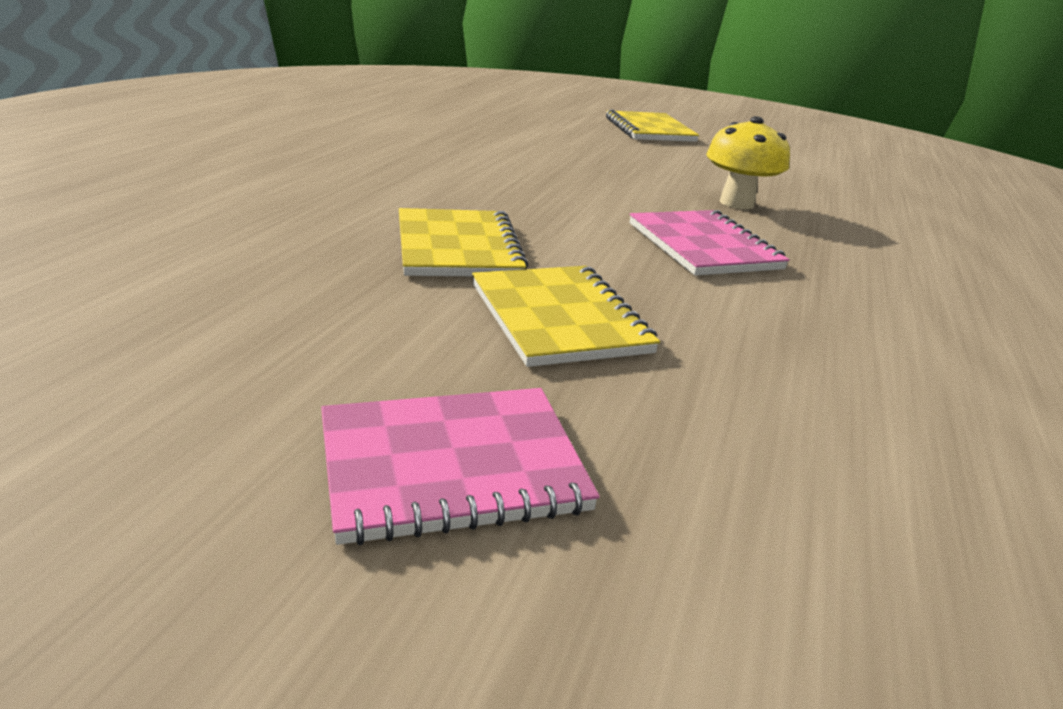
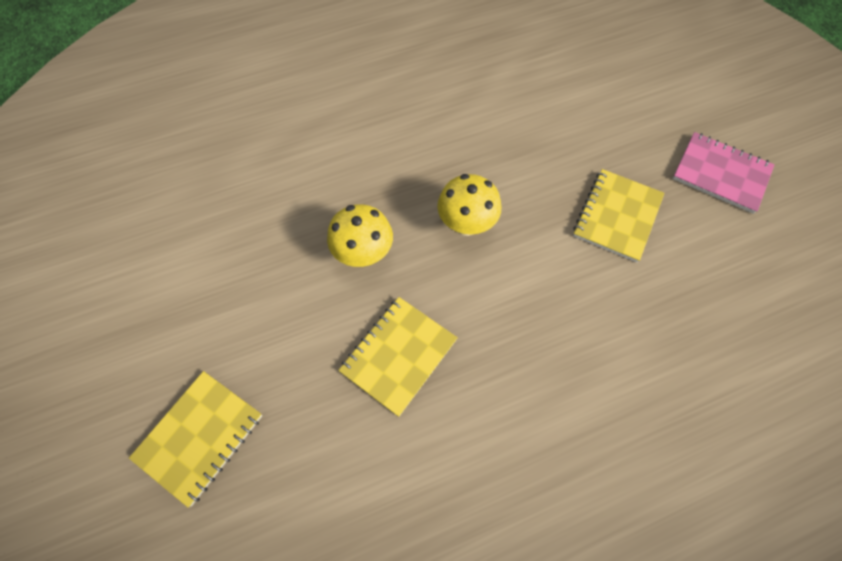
camera: 130 degrees left, 35 degrees up
yellow notebook [399,208,528,276] -> yellow notebook moved to [338,297,458,417]
pink notebook [629,210,790,276] -> yellow mushroom [437,174,501,236]

